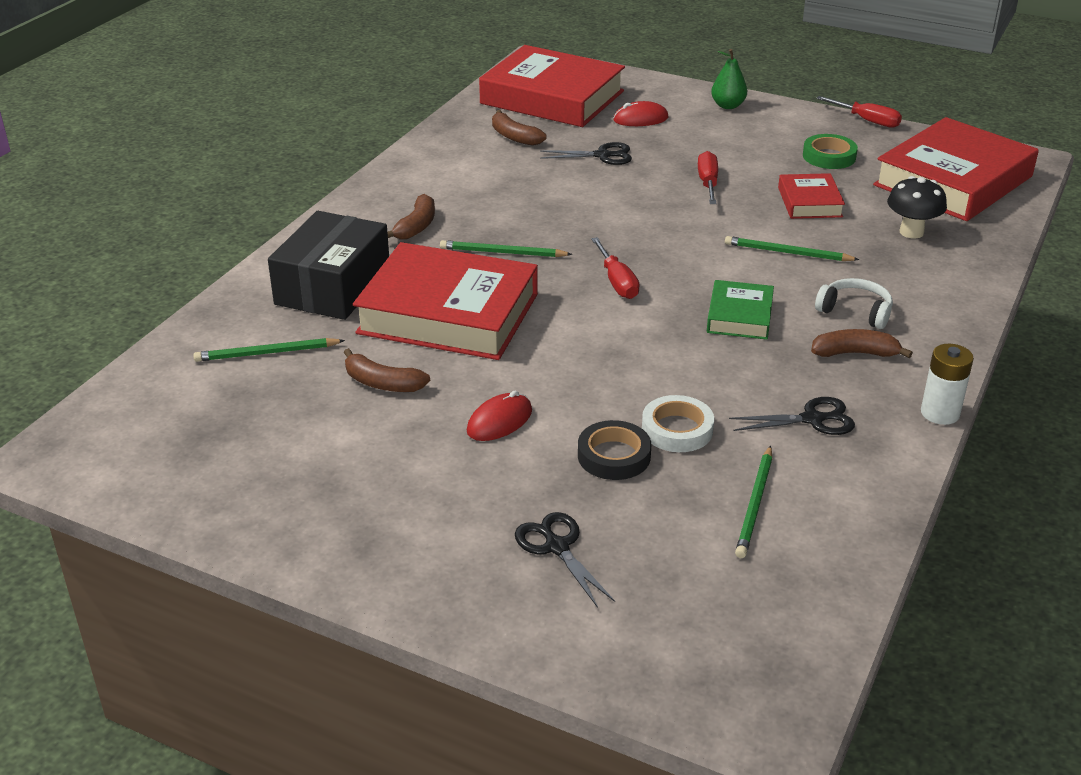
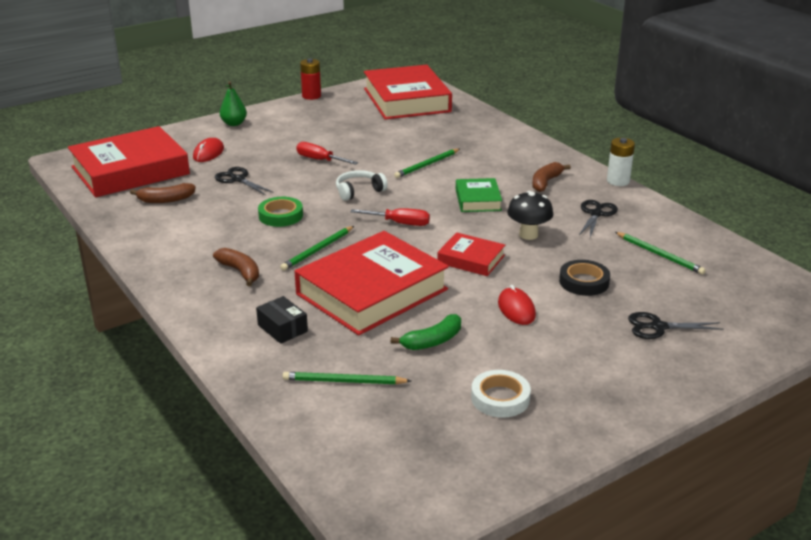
camera: 60 degrees left, 5 degrees down
green pencil [193,338,345,362] -> green pencil turned 75 degrees clockwise [283,372,411,384]
black box [268,211,389,320] -> black box [256,296,308,344], size x0.48
brown banana [344,348,430,392] -> green banana [391,314,461,350]
black scissors [540,142,632,165] -> black scissors turned 75 degrees counterclockwise [215,167,274,195]
white tape [642,395,714,452] -> white tape moved to [471,370,531,418]
green book [707,280,774,340] -> green book turned 45 degrees clockwise [456,178,502,212]
red book [778,173,845,219] -> red book moved to [437,232,505,276]
green tape [803,134,858,169] -> green tape moved to [258,197,303,227]
white headphones [815,278,893,329] -> white headphones moved to [336,170,388,201]
red screwdriver [816,96,902,128] -> red battery [300,59,321,100]
black mushroom [887,176,947,239] -> black mushroom moved to [507,191,553,240]

